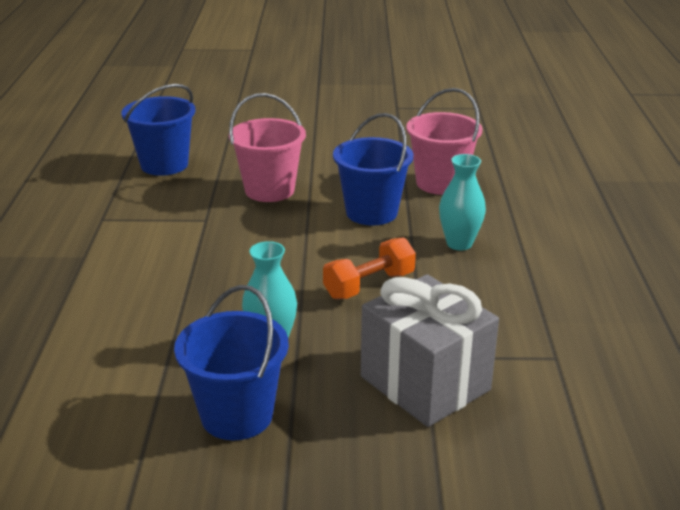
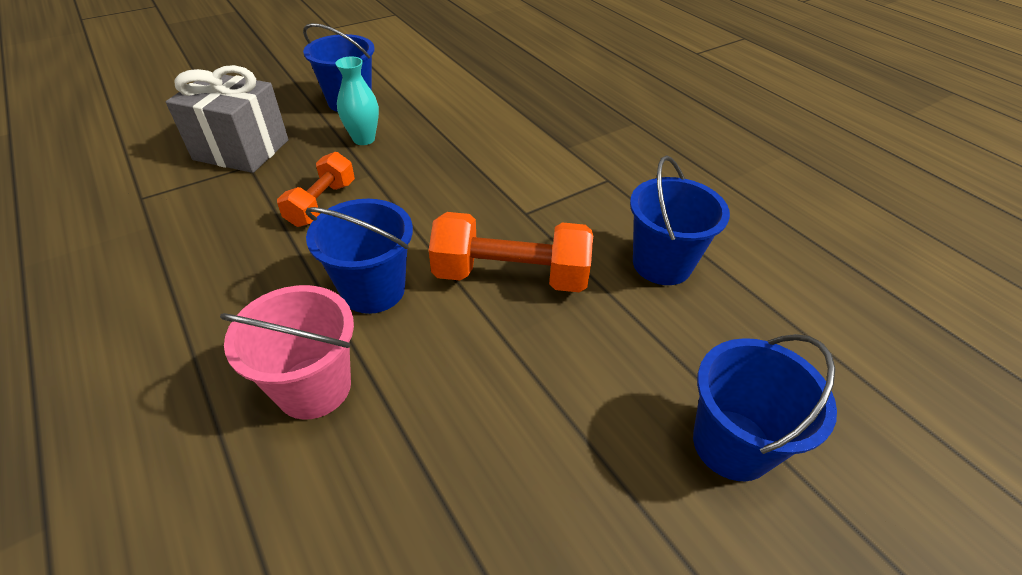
camera: 145 degrees right, 15 degrees up
pink bucket [229,93,306,202] -> orange dumbbell [429,212,593,293]
turquoise vase [439,154,486,251] -> none
none -> blue bucket [693,334,837,481]

